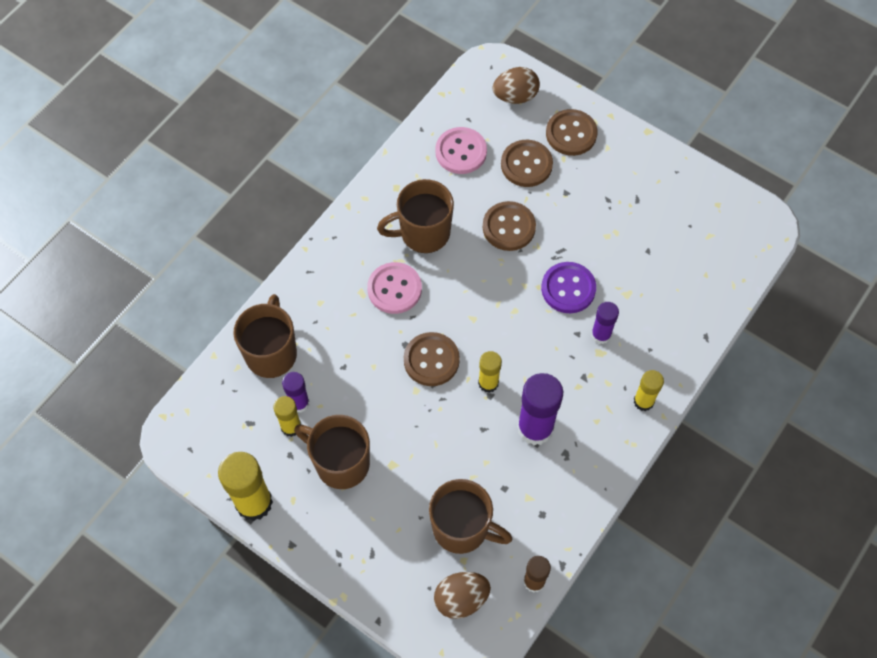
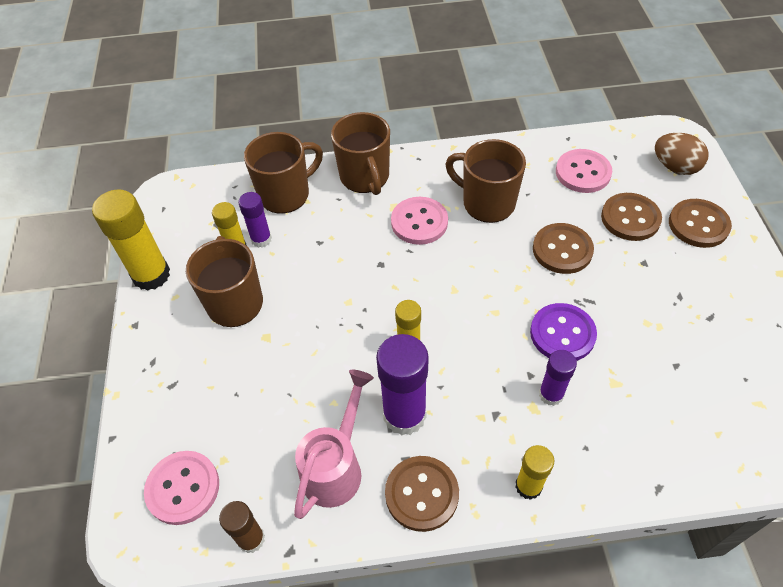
camera: 50 degrees right, 10 degrees down
brown button [404,332,460,386] -> brown button moved to [385,456,459,532]
brown mug [429,479,512,554] -> brown mug moved to [331,112,390,195]
brown egg [434,572,491,619] -> pink button [144,451,219,525]
none -> pink watering can [294,370,374,519]

